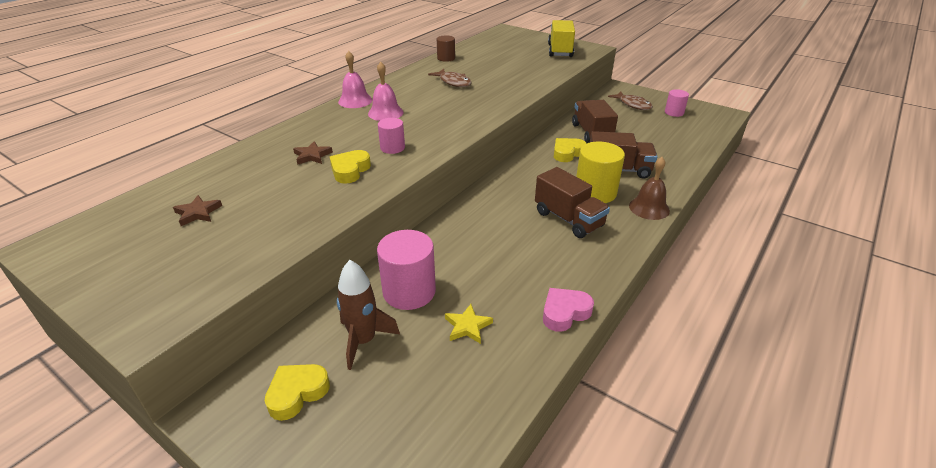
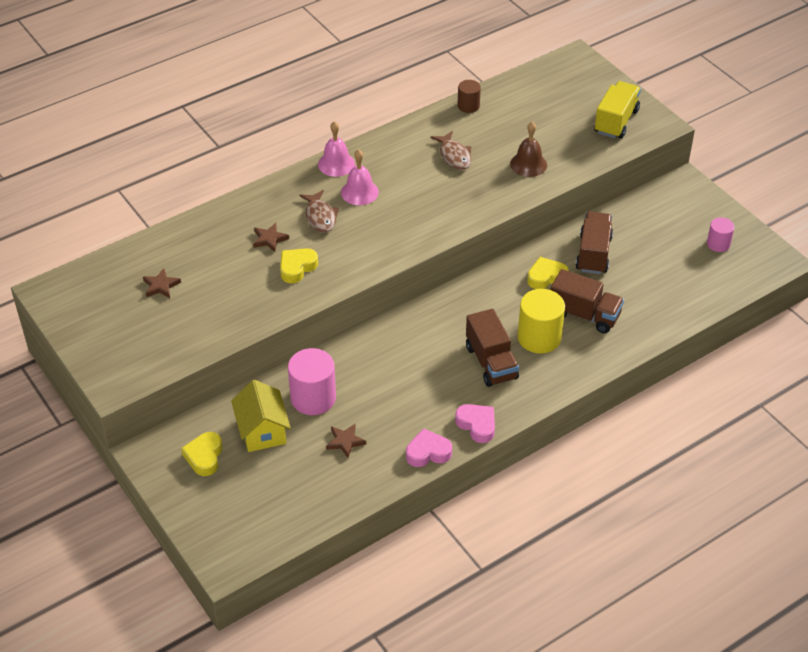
camera: 20 degrees right, 10 degrees up
yellow heart [265,364,330,421] -> yellow heart turned 60 degrees counterclockwise [181,432,222,476]
brown rocket [337,260,400,370] -> yellow house [231,380,291,452]
pink cylinder [378,118,405,154] -> none
yellow star [445,304,493,344] -> brown star [326,424,366,458]
brown fish [608,91,653,110] -> brown fish moved to [299,190,339,233]
brown bell [629,157,670,220] -> brown bell moved to [510,122,547,177]
none -> pink heart [455,404,495,443]

